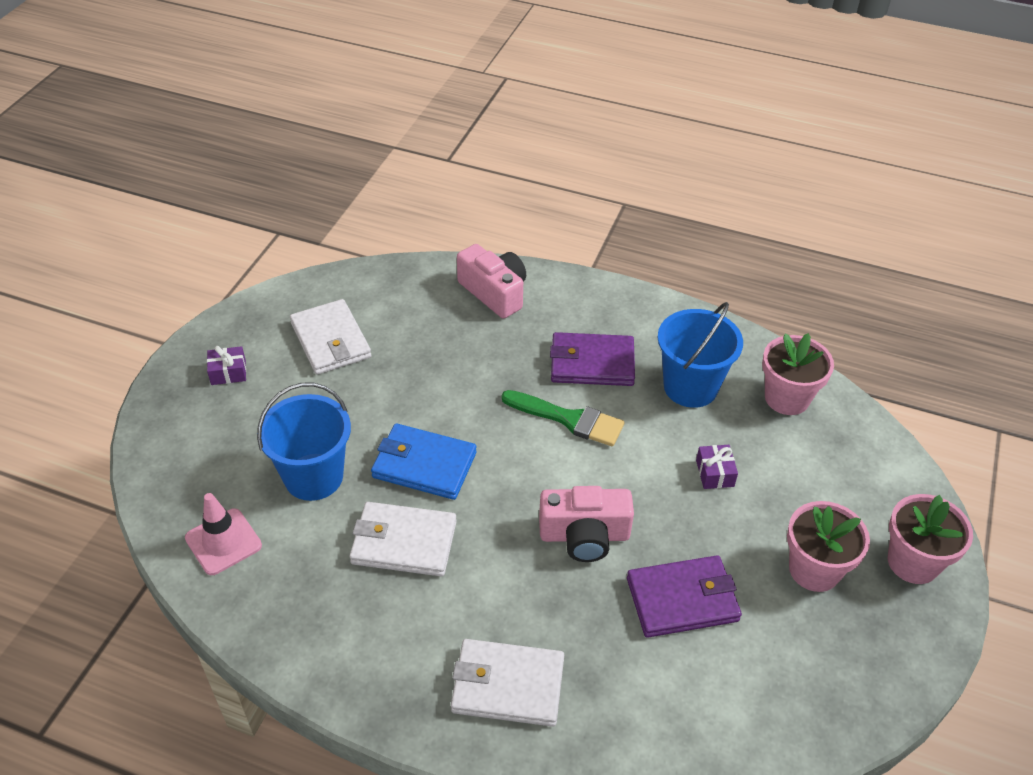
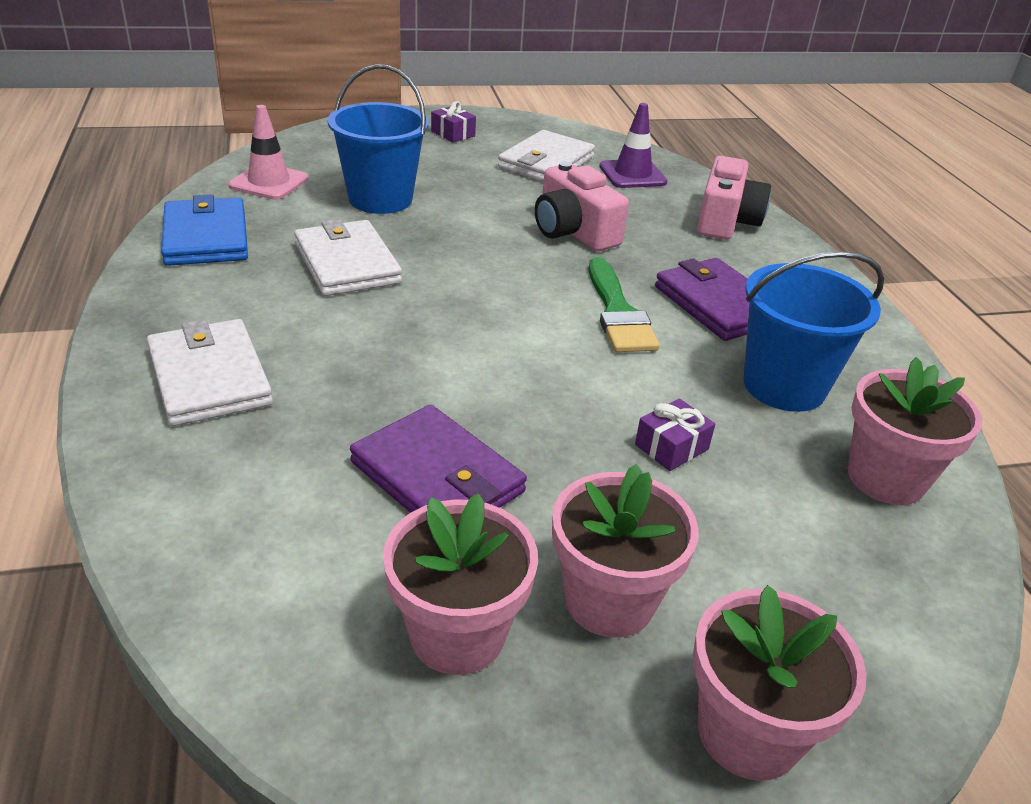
camera: 55 degrees right, 10 degrees down
blue wallet [371,423,477,500] -> blue wallet moved to [161,194,248,266]
pink camera [539,486,634,562] -> pink camera moved to [535,161,629,251]
none -> pink flower pot [383,493,538,675]
none -> purple traffic cone [599,103,668,188]

